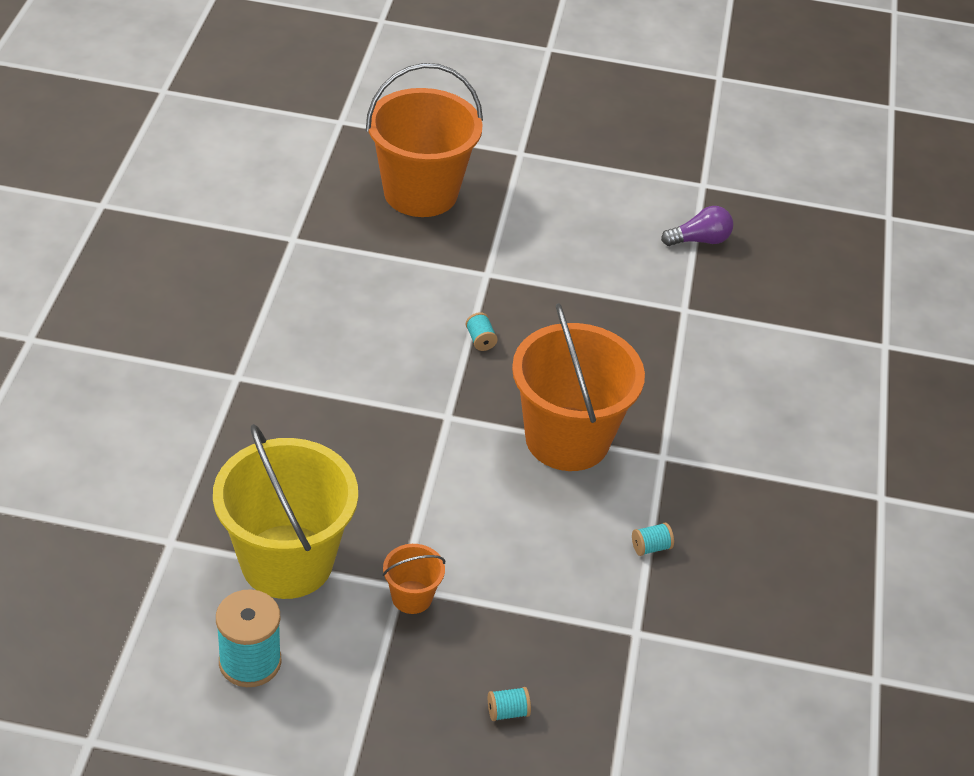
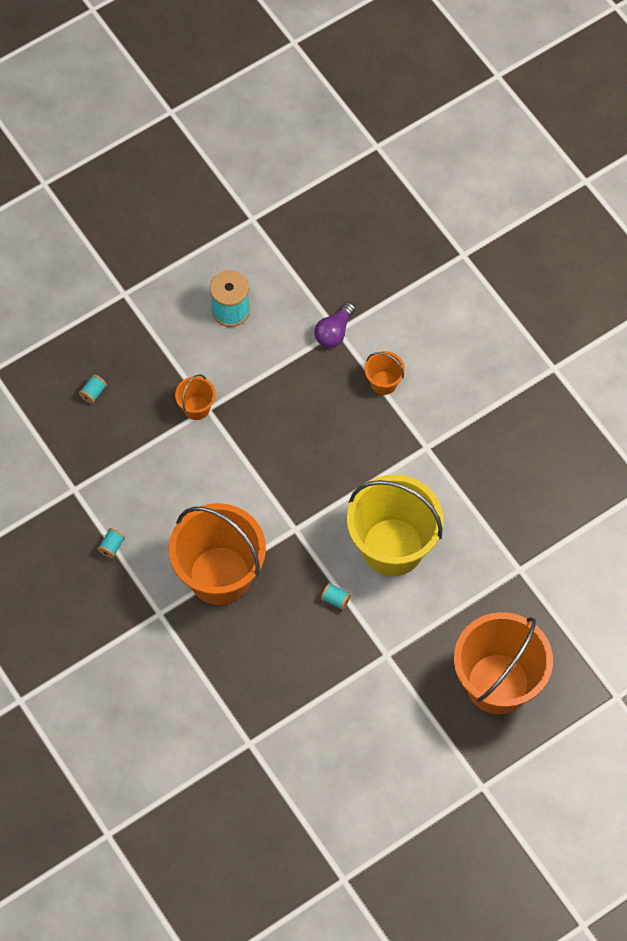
camera: 140 degrees right, 20 degrees up
yellow bucket [213,424,358,599] -> yellow bucket moved to [347,474,444,576]
purple light bulb [661,206,733,246] -> purple light bulb moved to [314,302,355,348]
none -> orange bucket [365,351,405,395]

